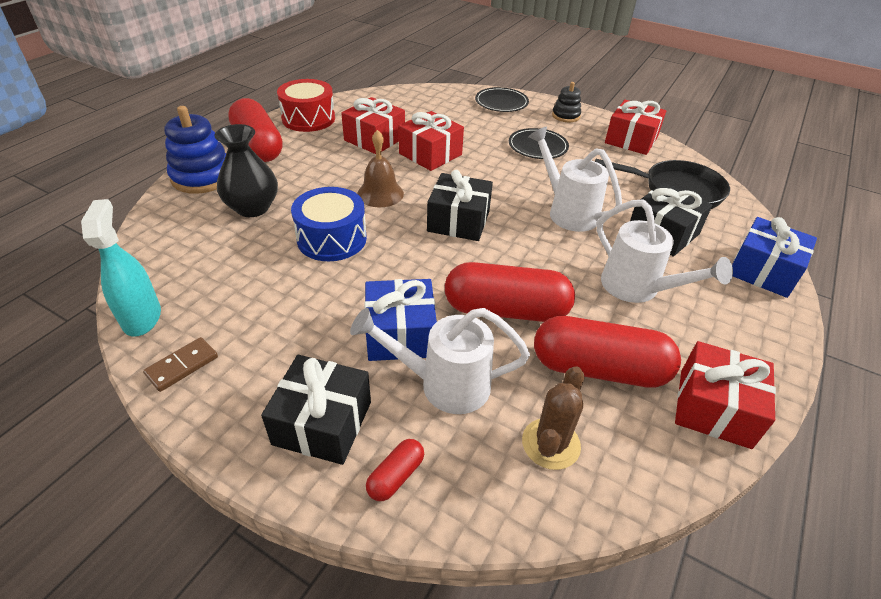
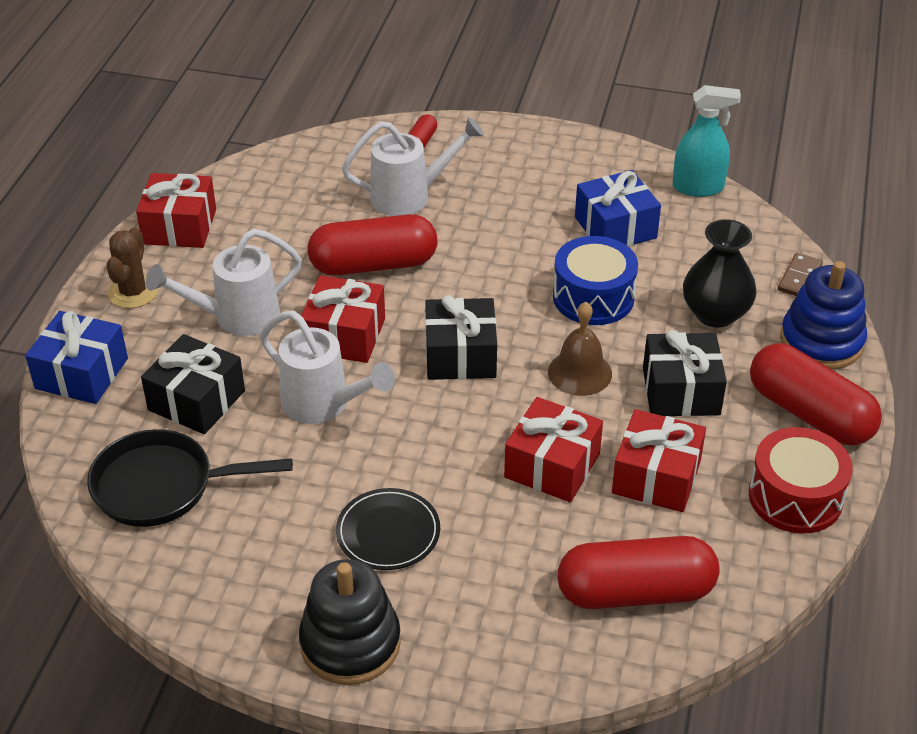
camera: 165 degrees right, 0 degrees up
turquoise spray bottle [81,199,161,336] -> turquoise spray bottle turned 60 degrees counterclockwise [673,85,741,197]
brown domino [143,337,218,392] -> brown domino moved to [778,253,823,296]
black gift [261,355,371,465] -> black gift moved to [643,330,727,417]
blue gift [365,279,437,361] -> blue gift moved to [575,170,661,247]
black plate [475,87,529,112] -> none
brown cactus [522,366,584,470] -> brown cactus moved to [107,227,158,308]
red capsule [534,316,681,388] -> red capsule moved to [558,536,720,609]
black stacking toy [552,82,581,122] -> black stacking toy [299,559,401,685], size x1.77
white watering can [597,199,733,303] -> white watering can turned 60 degrees counterclockwise [146,229,302,336]
red gift [605,100,667,155] -> red gift moved to [301,275,385,363]

